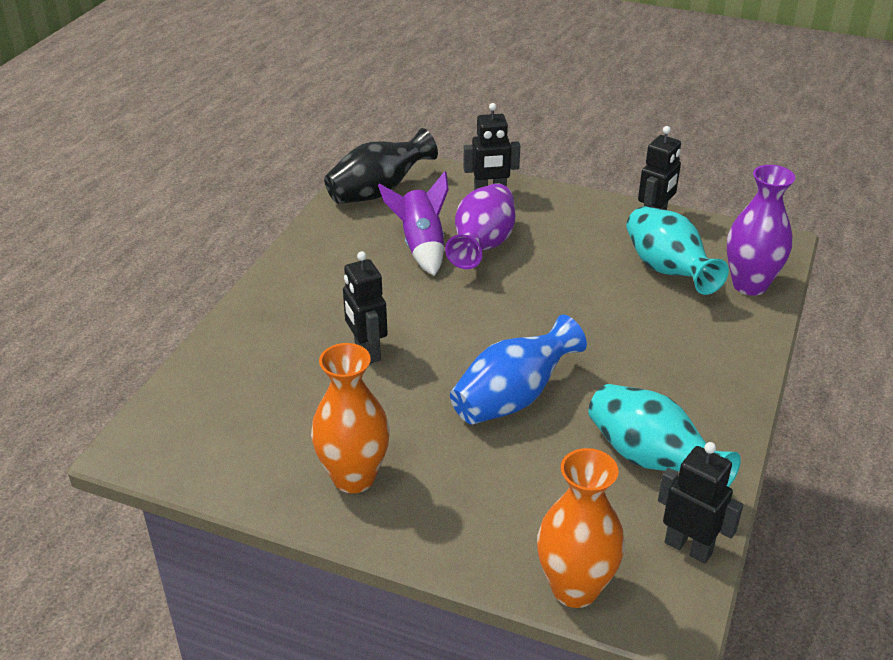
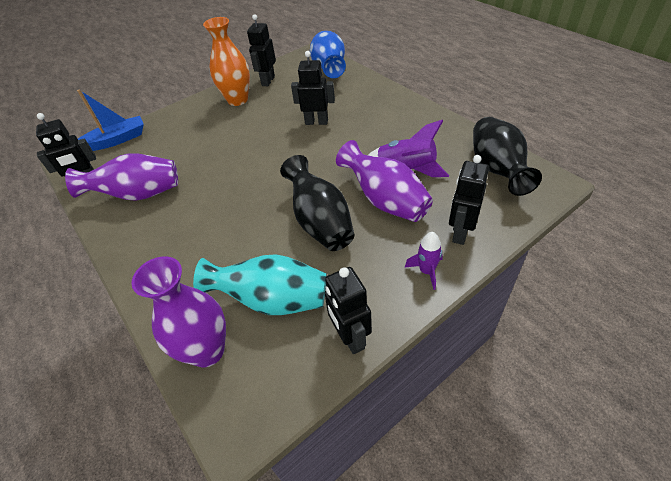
camera: 125 degrees right, 10 degrees up
blue vase [450,315,587,424] -> blue vase moved to [310,31,346,78]
orange vase [537,448,625,608] -> blue boat [77,90,144,151]
turquoise vase [588,384,741,487] -> purple vase [65,153,178,201]
none -> black robot [247,14,276,86]
none -> black vase [280,155,354,251]
none -> purple rocket [405,232,443,290]

